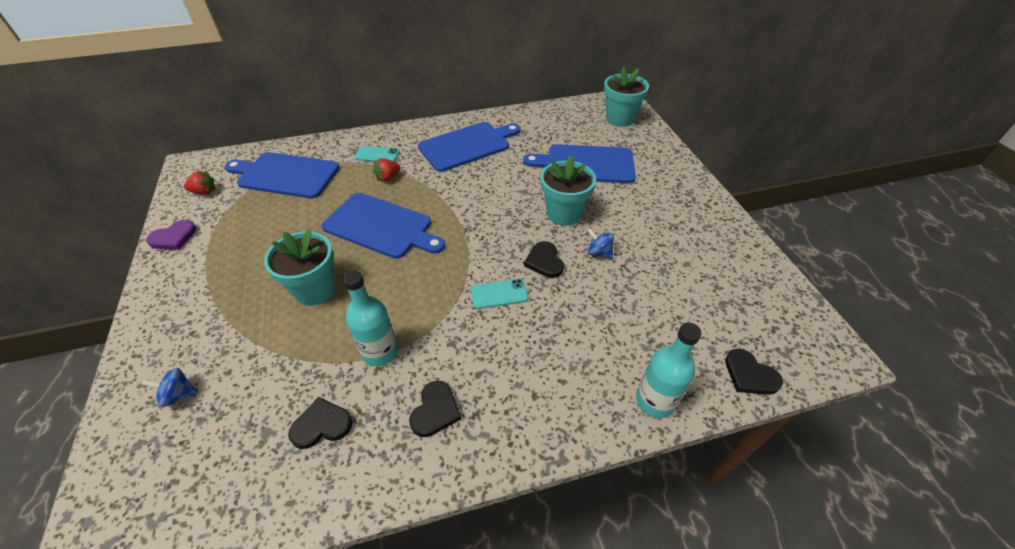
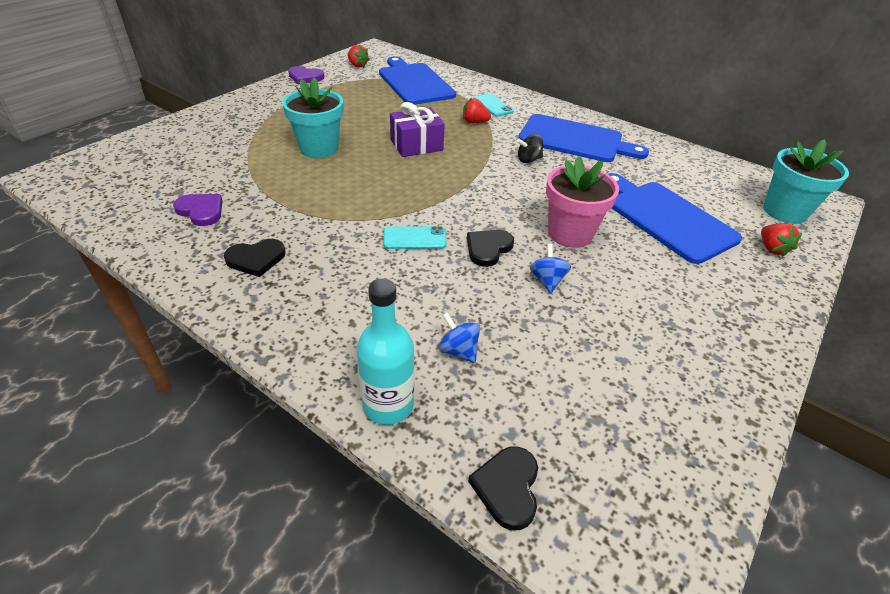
camera: 50 degrees right, 5 degrees down
blue spinning top [141,368,198,407] -> blue spinning top moved to [439,312,480,363]
black heart [288,397,352,449] -> purple heart [173,194,222,226]
blue cutting board [322,193,445,259] -> purple gift [390,102,445,157]
turquoise bottle [343,270,398,367] -> none
turquoise phone [471,279,528,309] -> turquoise phone turned 45 degrees counterclockwise [383,226,447,249]
turquoise flower pot [540,155,596,226] -> pink flower pot [546,156,619,248]
none -> black spinning top [517,134,543,163]
none -> red strawberry [761,223,802,257]

